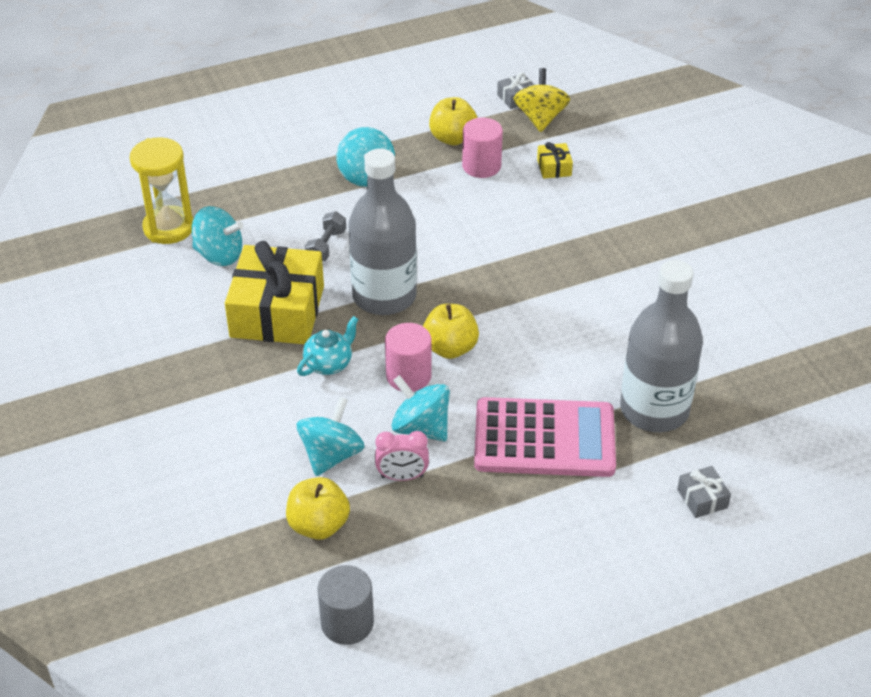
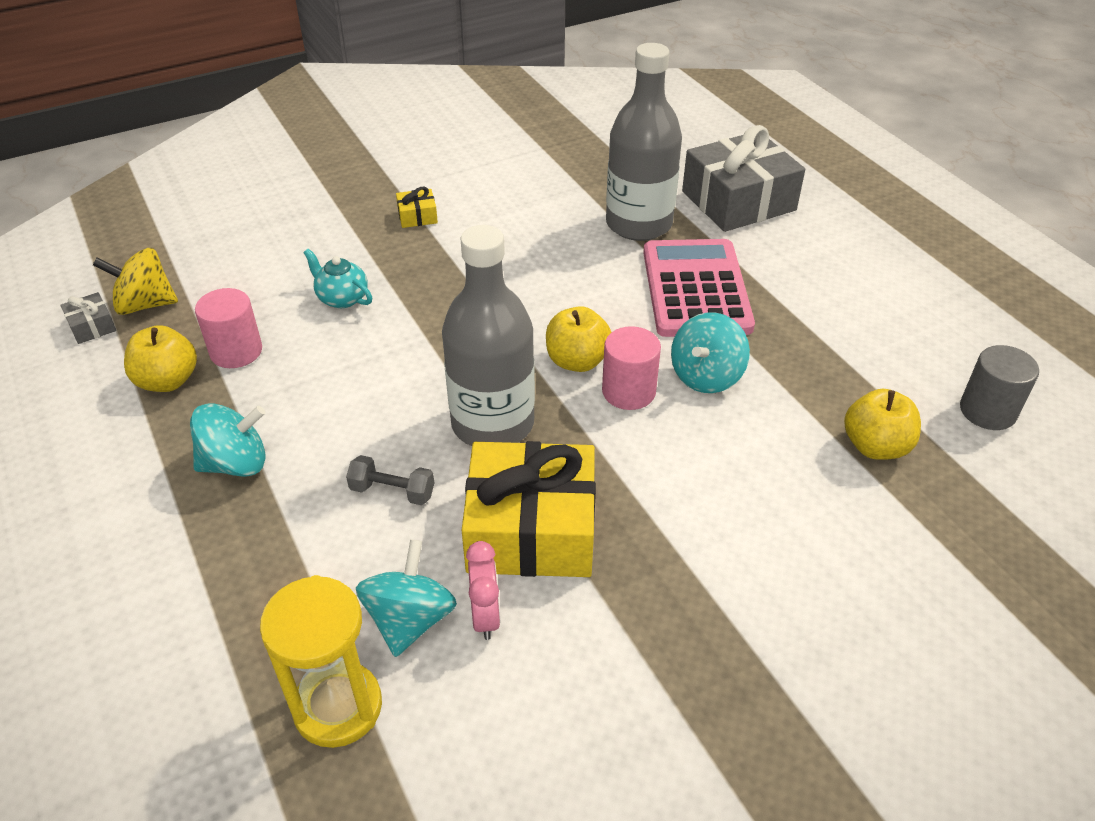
camera: 95 degrees left, 0 degrees up
turquoise teapot [297,316,359,376] -> turquoise teapot moved to [304,249,372,308]
turquoise spinning top [297,397,365,476] -> none
pink clock [375,431,429,481] -> pink clock moved to [466,541,500,640]
yellow gift [537,142,573,179] -> yellow gift moved to [396,187,438,228]
grey gift [677,466,731,518] -> grey gift [682,125,805,232], size x2.45

